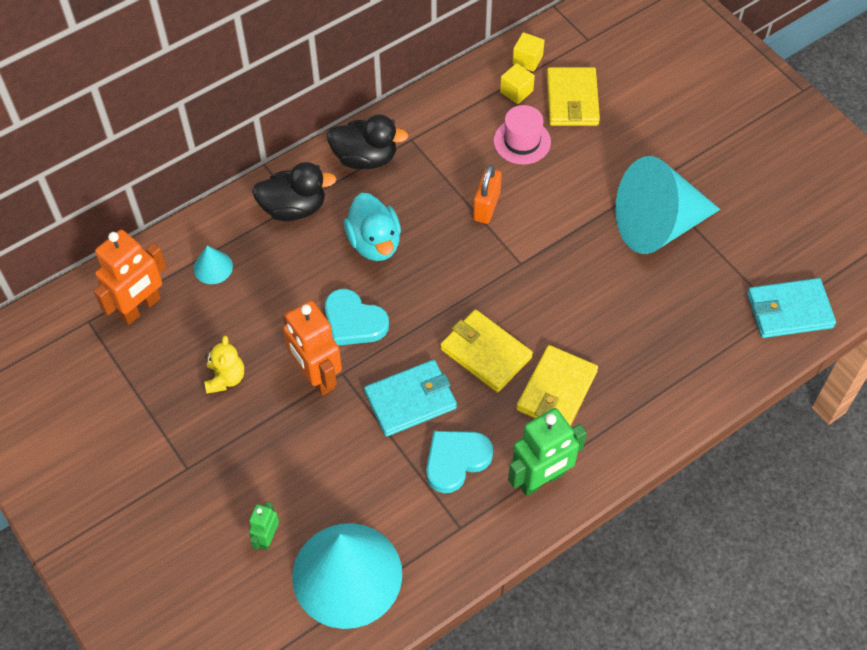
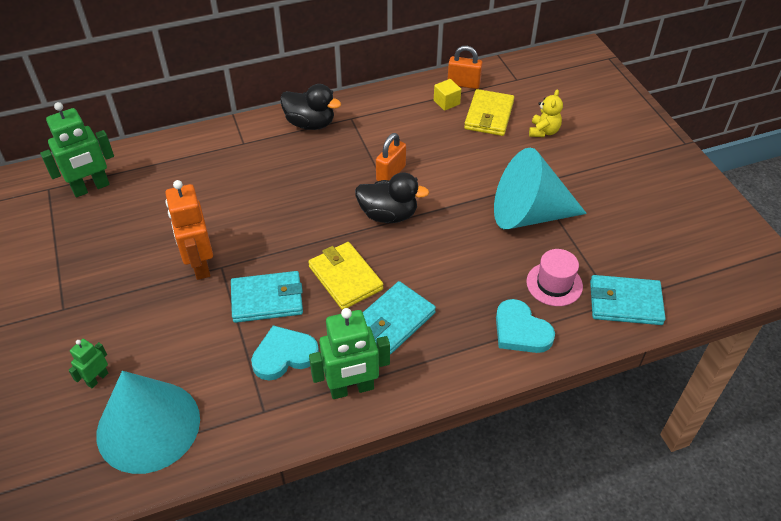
camera: 15 degrees right, 10 degrees down
orange robot [94,230,167,325] -> green robot [40,102,114,197]
turquoise cone [193,246,233,284] -> none
yellow teddy bear [204,336,244,394] -> yellow teddy bear moved to [529,89,563,137]
black duck [252,162,336,221] -> black duck moved to [355,172,429,223]
turquoise heart [325,289,389,346] -> turquoise heart moved to [496,299,555,353]
turquoise duck [344,193,401,261] -> none
pink hat [494,105,551,165] -> pink hat moved to [526,249,583,306]
yellow cube [512,32,545,71] -> orange padlock [447,46,483,89]
yellow wallet [516,345,598,426] -> turquoise wallet [363,281,436,354]

